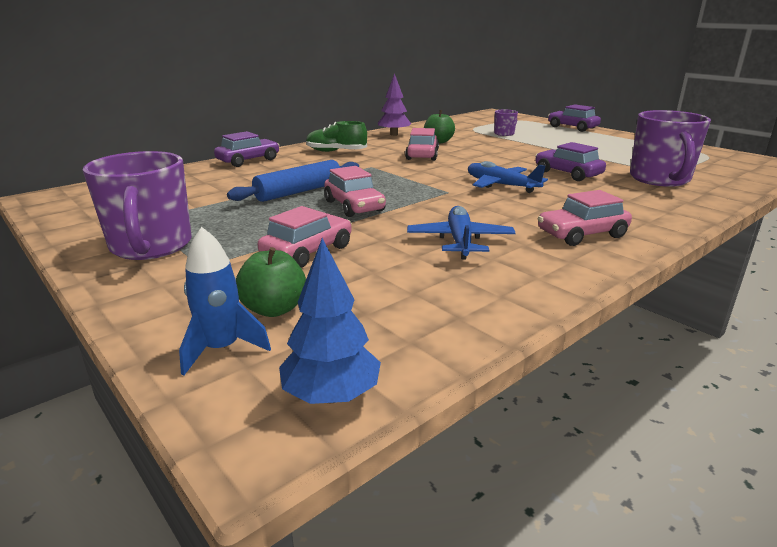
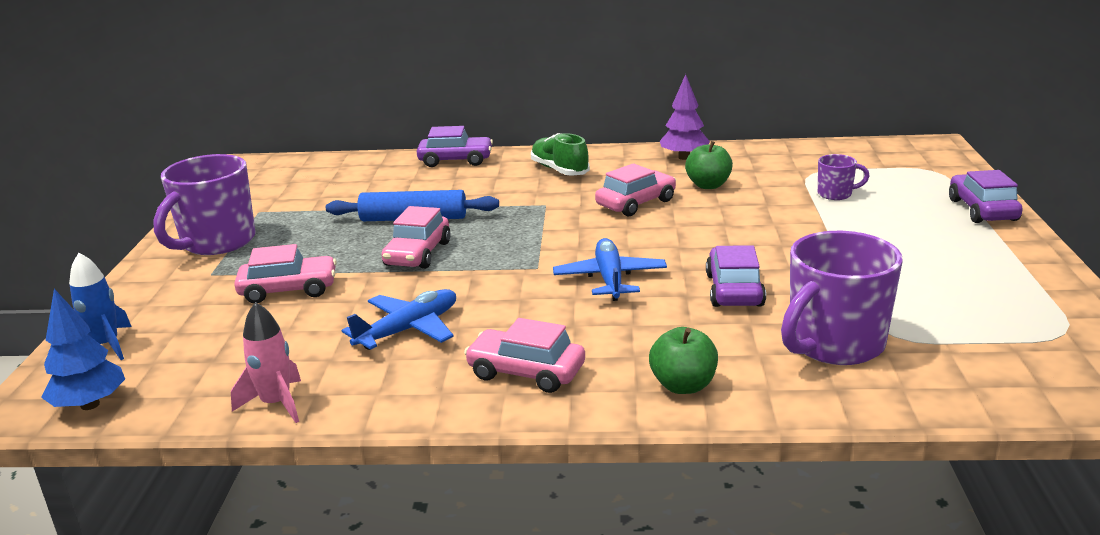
camera: 45 degrees right, 0 degrees up
green apple [236,247,306,317] -> green apple moved to [649,327,718,394]
none -> pink rocket [231,302,301,423]

